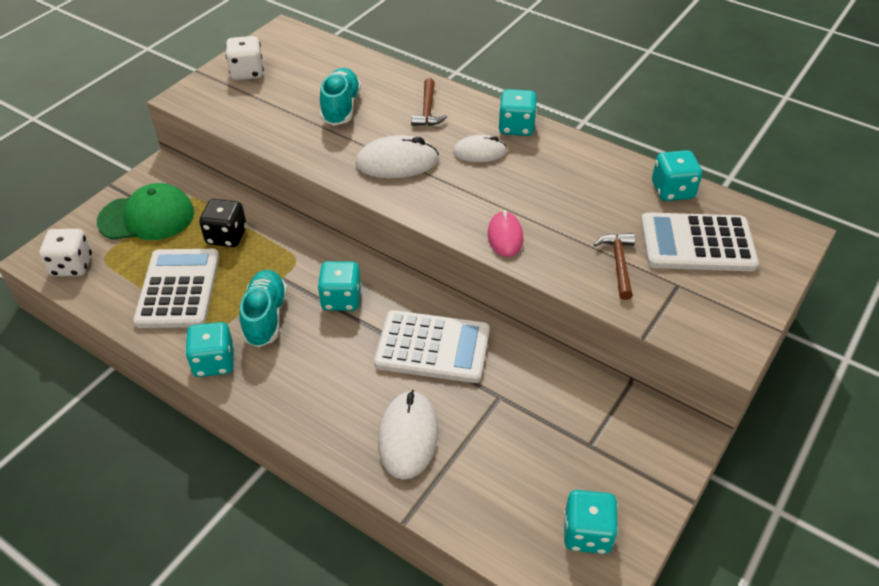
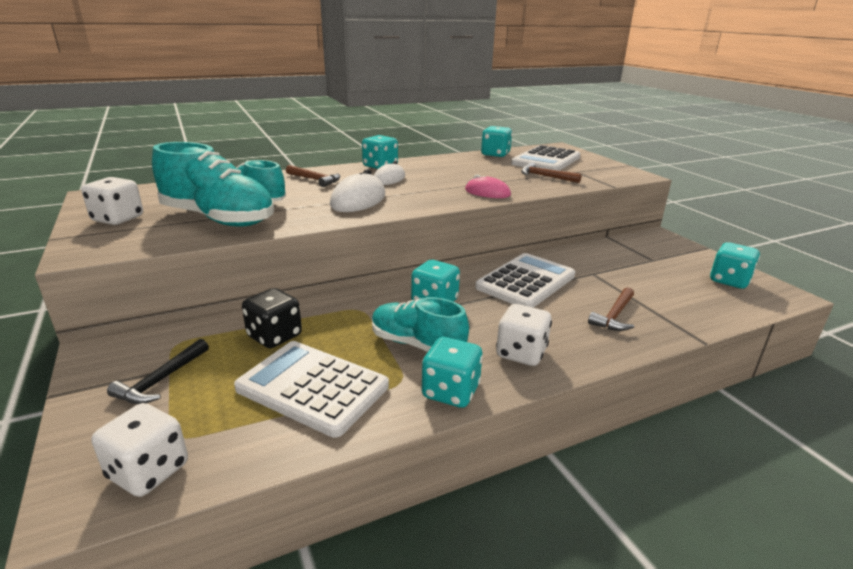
camera: 60 degrees left, 20 degrees down
green cap [97,183,194,240] -> black hammer [107,339,209,404]
white mouse [378,390,438,480] -> brown hammer [588,287,634,331]
none -> turquoise shoe [152,142,274,227]
none -> white dice [496,304,552,366]

